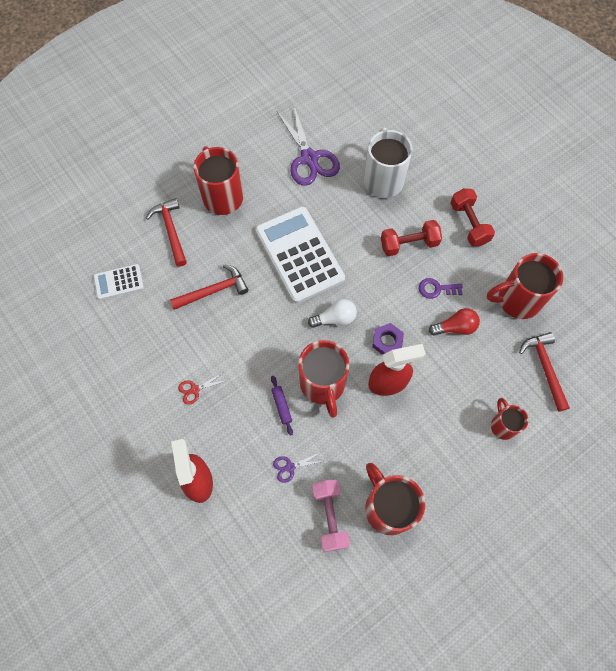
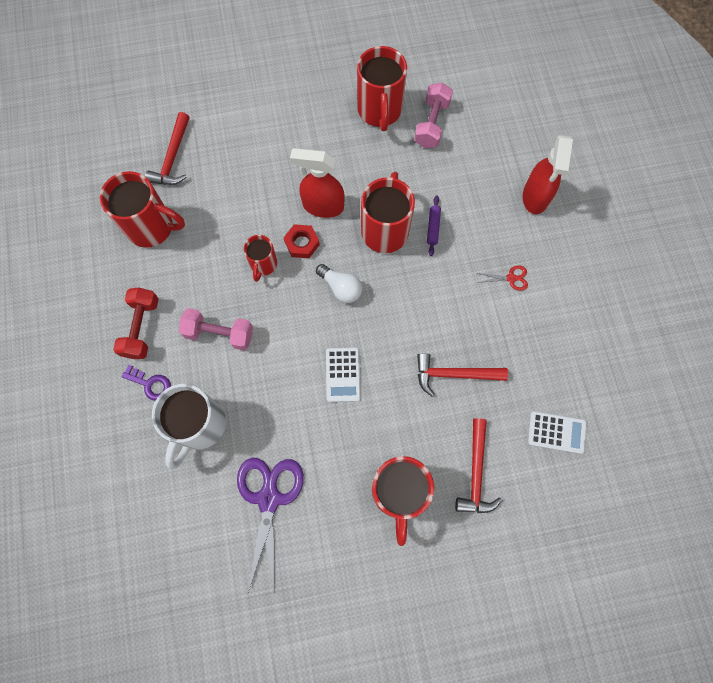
camera: 155 degrees left, 5 degrees up
white calculator [255,206,345,304] -> white calculator [326,347,361,402], size x0.49
purple scissors [273,452,324,483] -> none
white light bulb [308,299,357,328] -> white light bulb turned 150 degrees counterclockwise [316,264,362,303]
purple nut [372,323,404,355] -> red nut [284,224,320,258]
red dumbbell [381,220,442,256] -> pink dumbbell [179,308,253,350]
purple key [419,278,463,299] -> purple key moved to [121,365,171,401]
red light bulb [429,308,480,336] -> none
red mug [491,398,528,440] -> red mug moved to [243,235,277,282]

